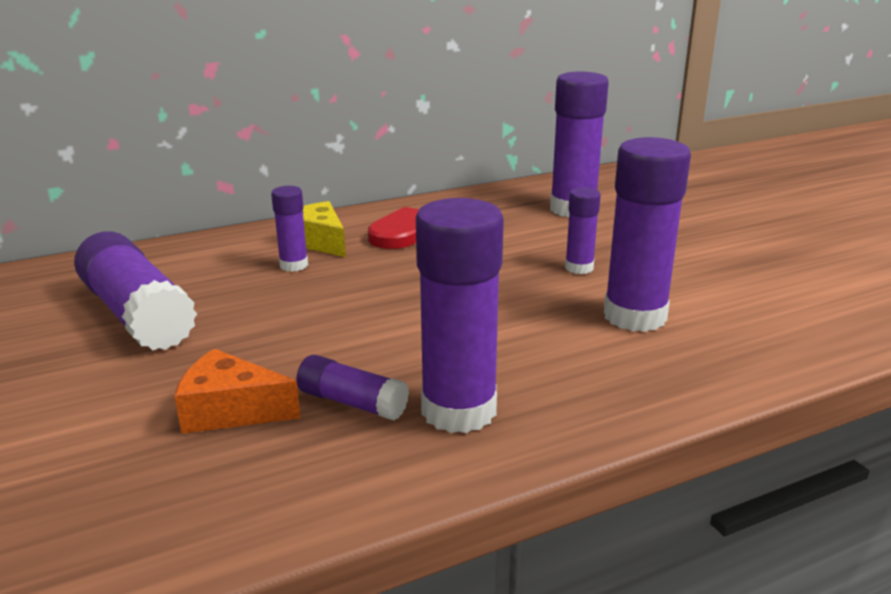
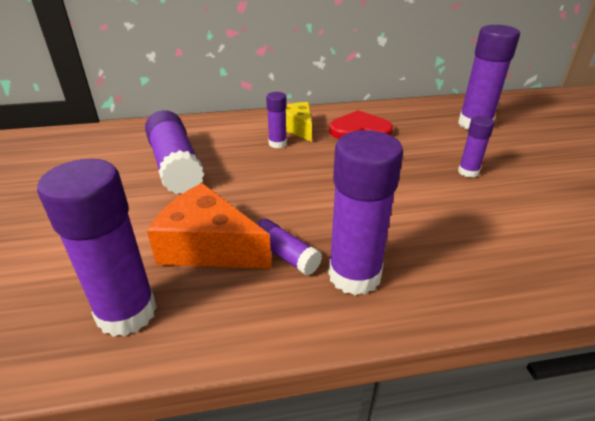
camera: 15 degrees right, 10 degrees up
orange cheese [174,349,301,434] -> orange cheese [147,183,271,269], size x1.51
purple glue stick [604,137,691,332] -> purple glue stick moved to [37,159,157,337]

